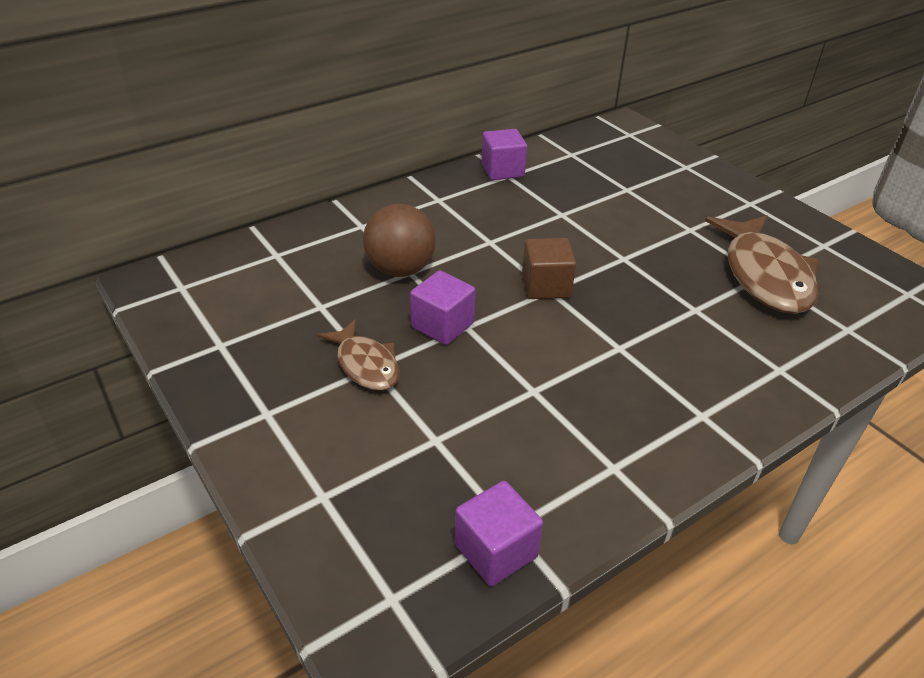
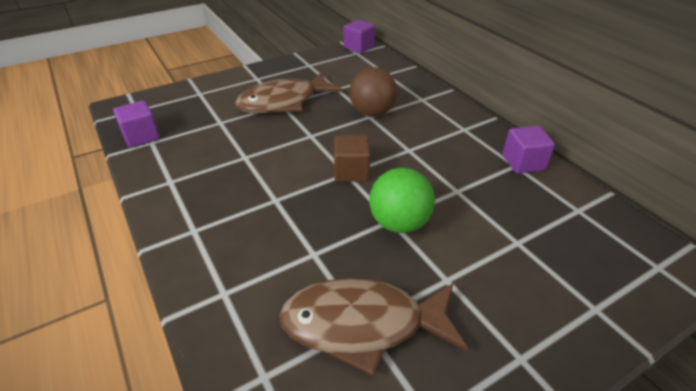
camera: 95 degrees right, 0 degrees up
brown fish [317,319,399,391] -> brown fish [235,71,343,113], size x1.75
purple cube [410,270,475,345] -> purple cube moved to [344,20,375,54]
none -> green ball [369,168,435,233]

